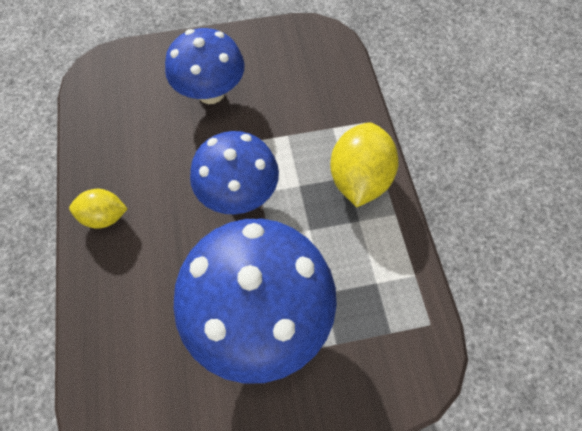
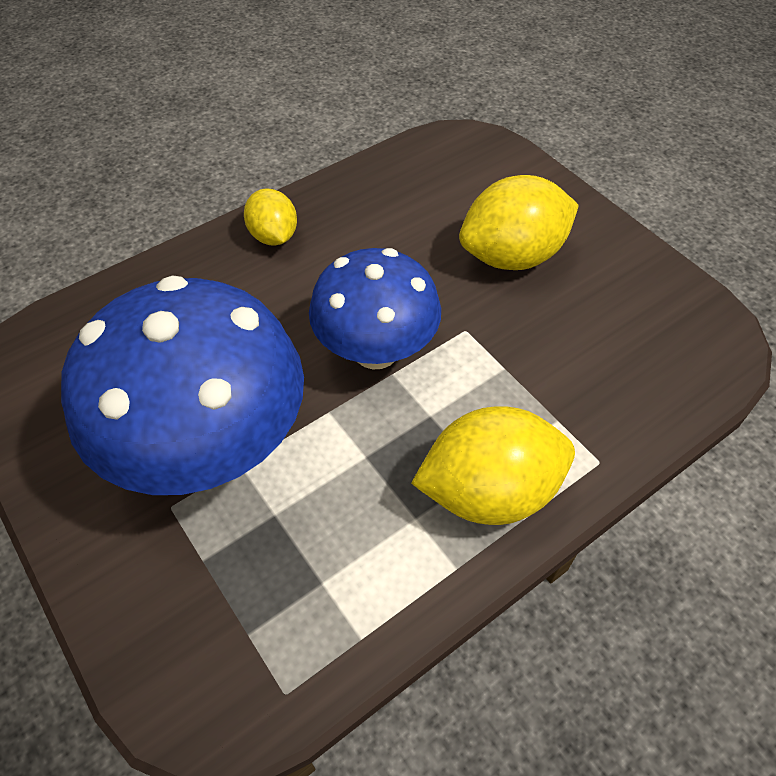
camera: 65 degrees right, 10 degrees down
blue mushroom [165,28,245,104] -> yellow lemon [459,175,579,270]

